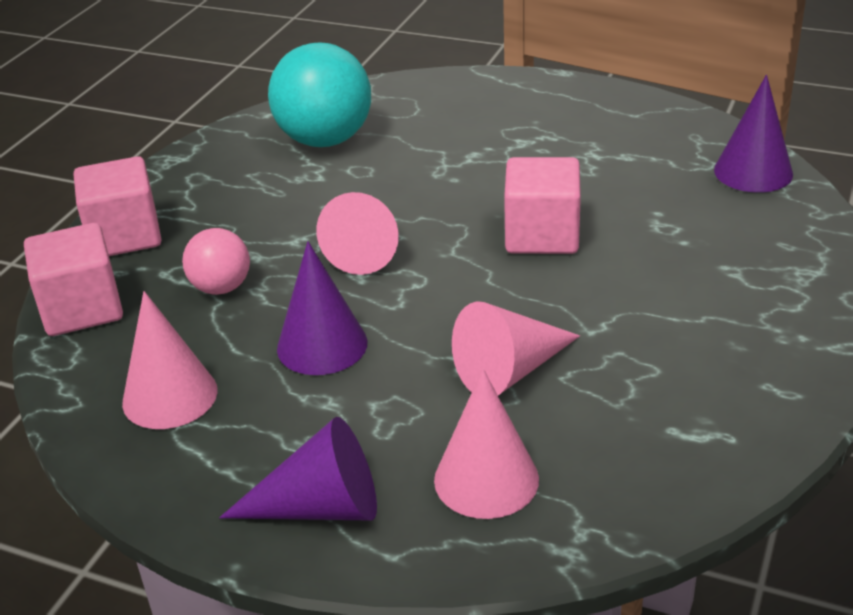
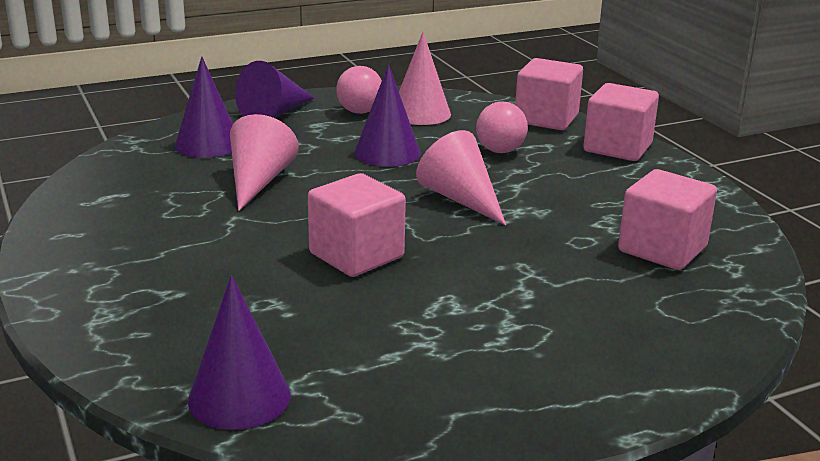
camera: 130 degrees right, 10 degrees down
turquoise ball [268,42,371,147] -> pink cube [618,169,717,270]
pink cone [434,369,539,519] -> purple cone [175,57,233,158]
none -> pink ball [336,66,382,114]

